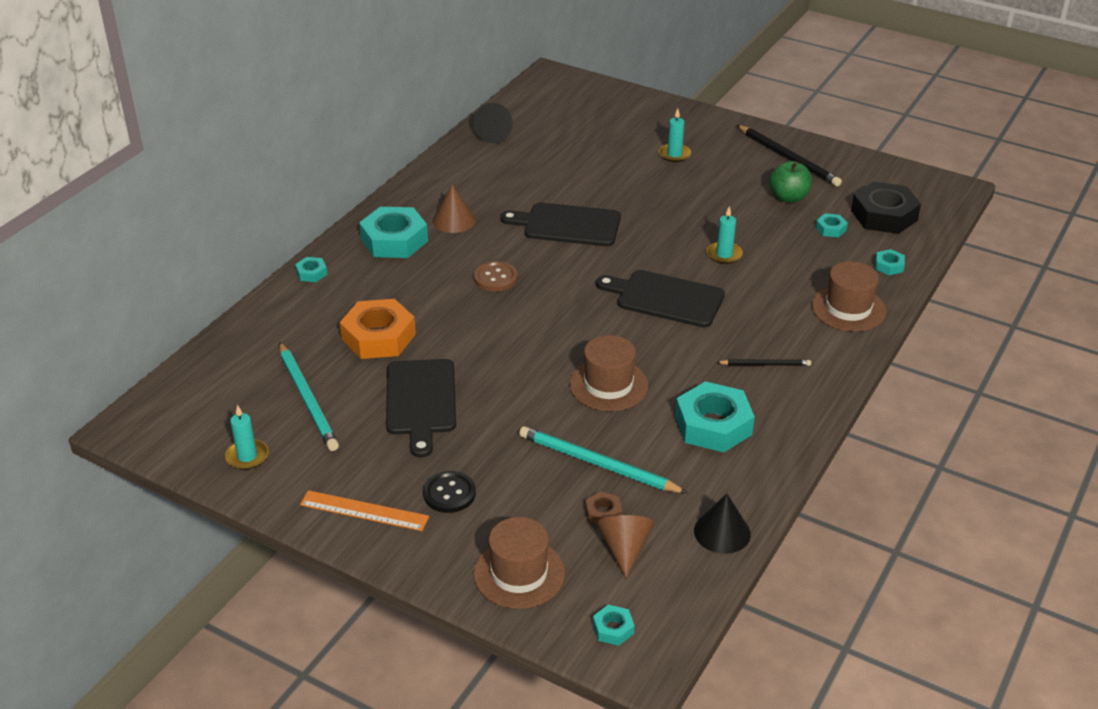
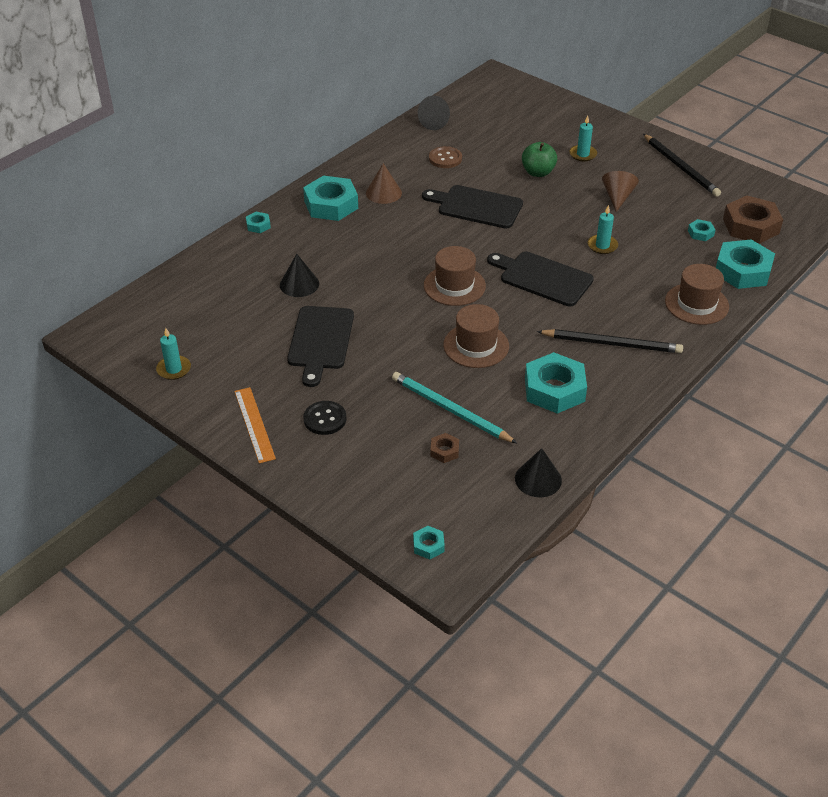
camera: 10 degrees right, 5 degrees up
turquoise pencil [279,342,339,451] -> none
orange ruler [300,490,429,531] -> orange ruler turned 45 degrees clockwise [234,387,276,463]
orange nut [340,299,416,359] -> black cone [280,254,319,297]
brown hat [473,517,565,609] -> brown hat moved to [424,246,486,306]
brown button [474,261,518,291] -> brown button moved to [429,146,462,168]
brown cone [597,515,654,578] -> brown cone moved to [602,171,639,212]
black pencil [716,359,811,366] -> black pencil [537,329,683,353], size x1.81
green apple [769,161,812,202] -> green apple moved to [522,142,557,177]
black nut [851,181,921,234] -> brown nut [723,195,783,244]
turquoise nut [875,249,905,275] -> turquoise nut [716,239,775,289], size x2.18

